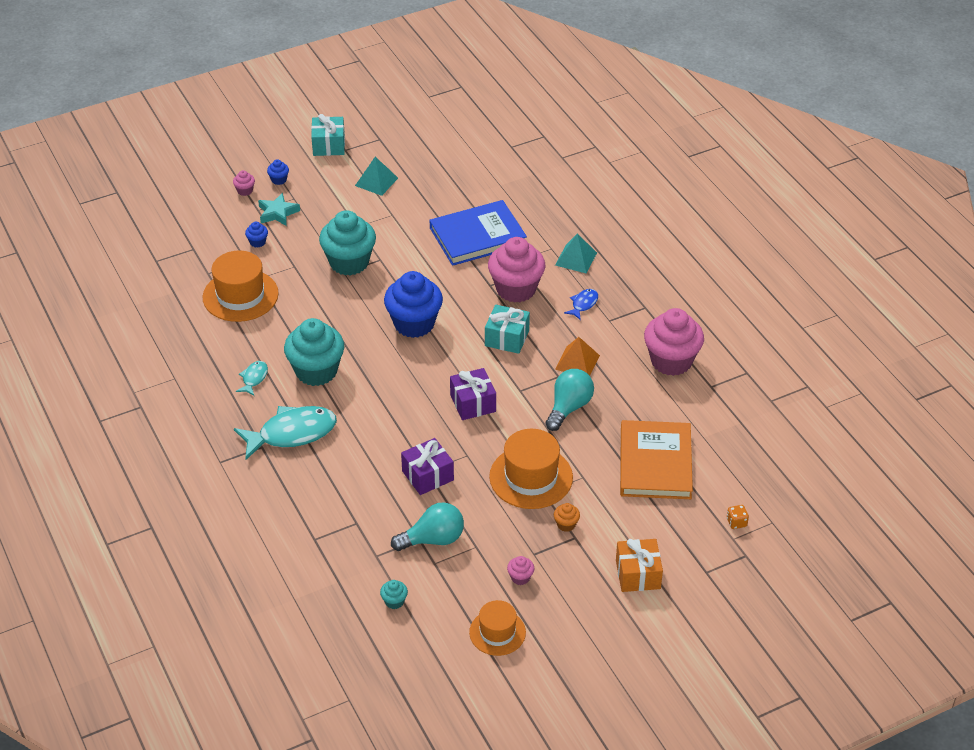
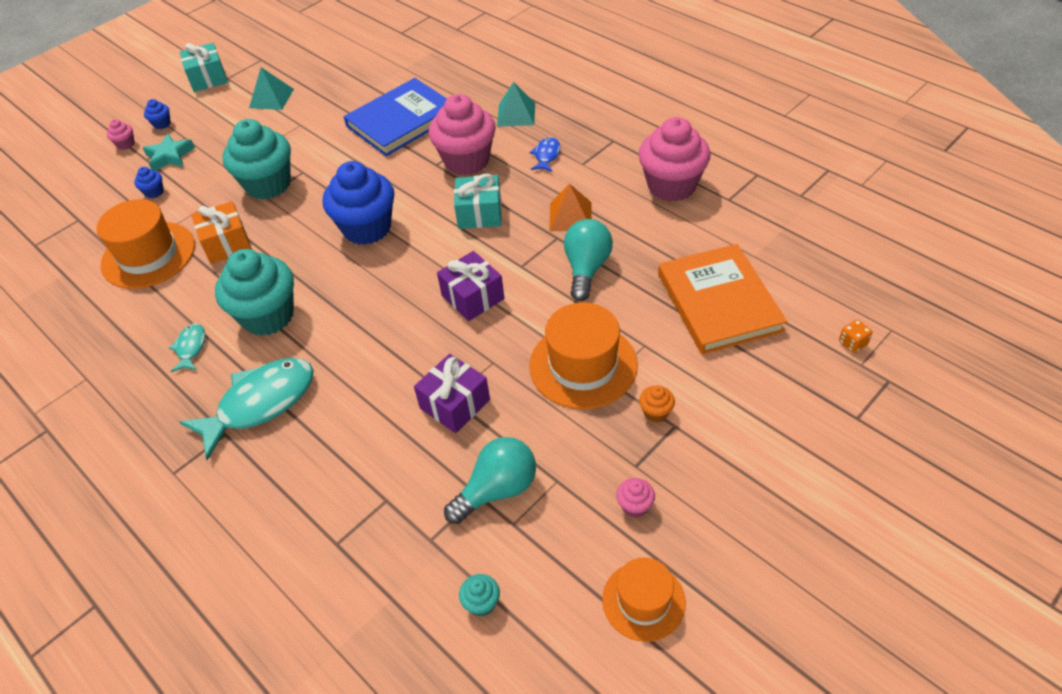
camera: 15 degrees left, 5 degrees up
orange gift [616,539,663,592] -> orange gift moved to [191,201,252,264]

